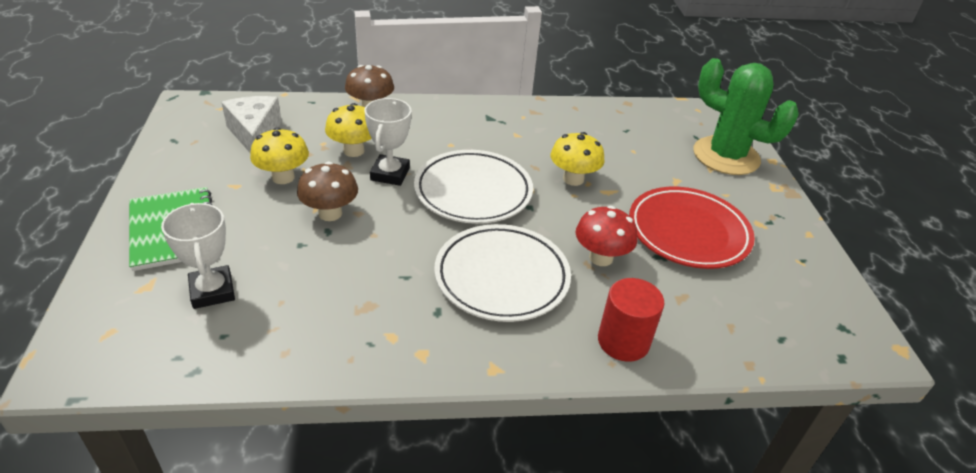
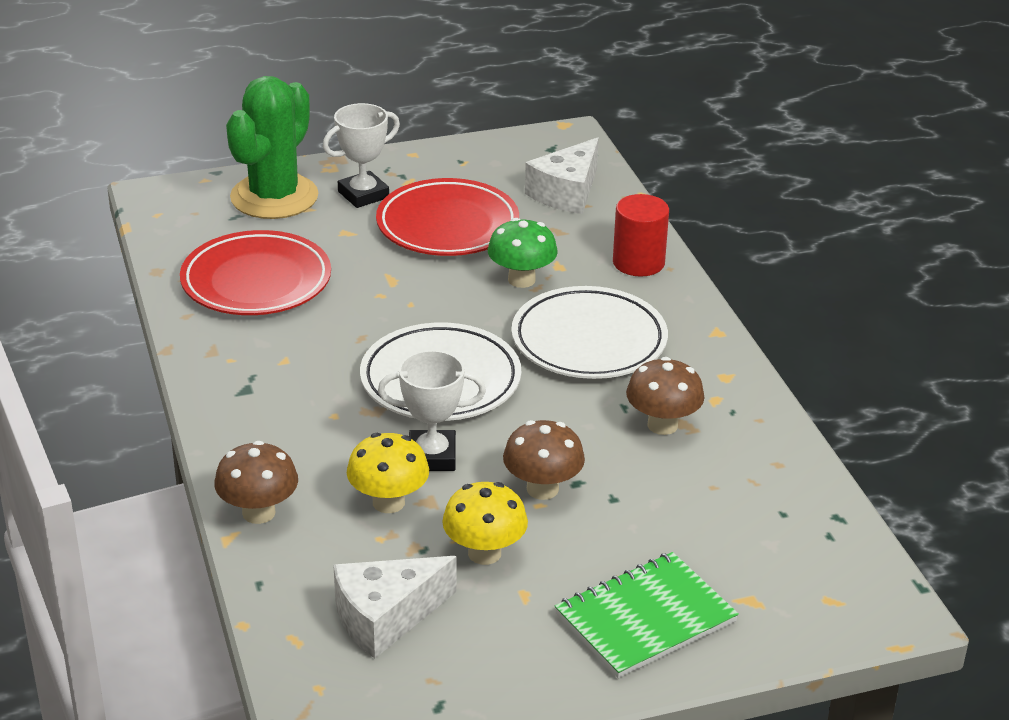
camera: 100 degrees left, 5 degrees down
white trophy [161,203,235,309] -> white trophy moved to [323,103,400,208]
yellow mushroom [551,132,605,186] -> none
red mushroom [575,206,637,266] -> green mushroom [488,218,558,288]
none -> red plate [180,230,331,315]
none -> white cheese [525,137,599,214]
none -> brown mushroom [626,357,705,435]

